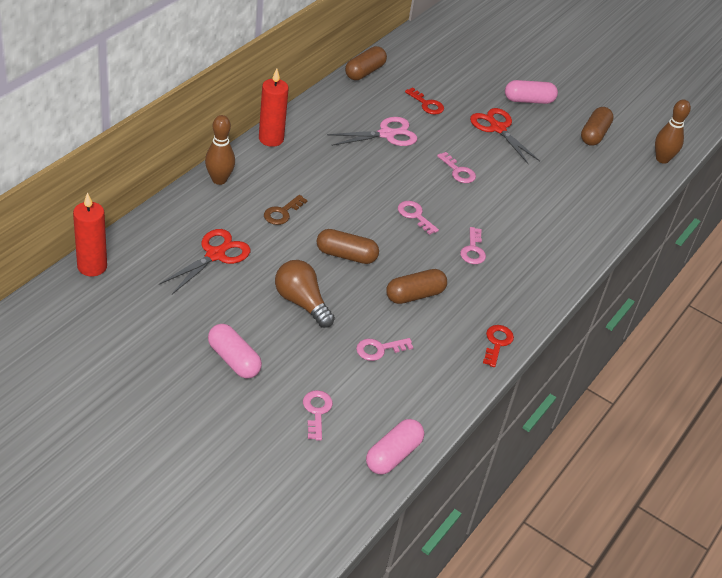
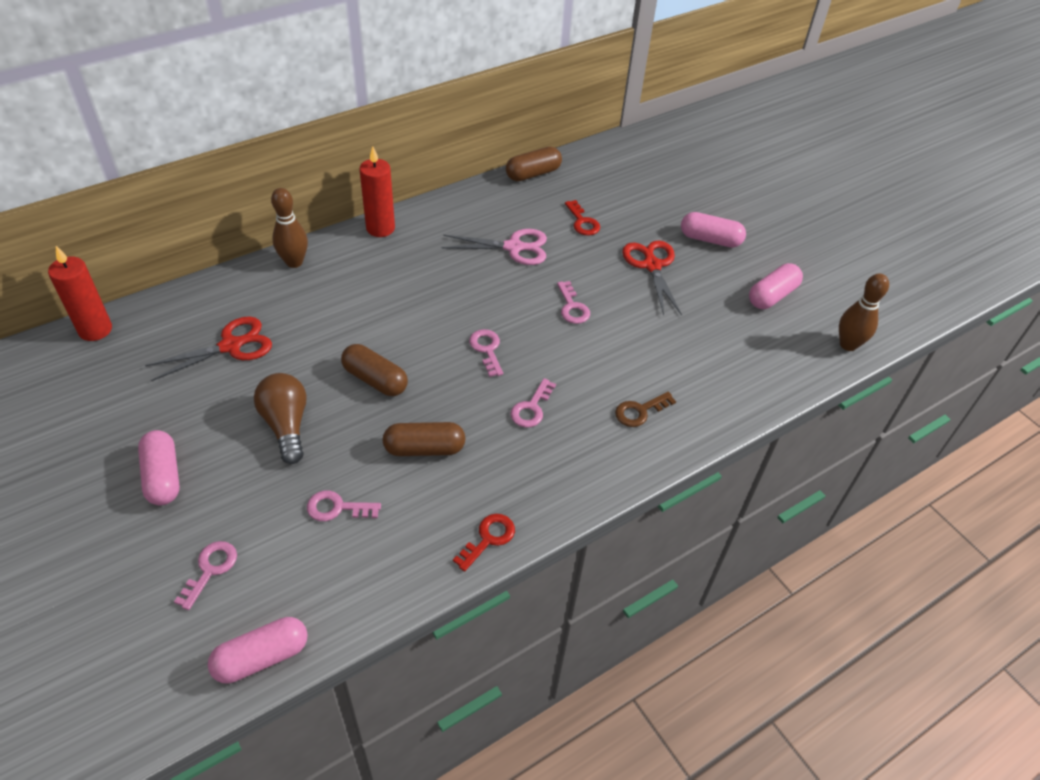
camera: 25 degrees right, 5 degrees up
brown key [264,195,307,225] -> brown key moved to [615,392,676,427]
brown capsule [581,107,614,146] -> pink capsule [749,263,803,309]

